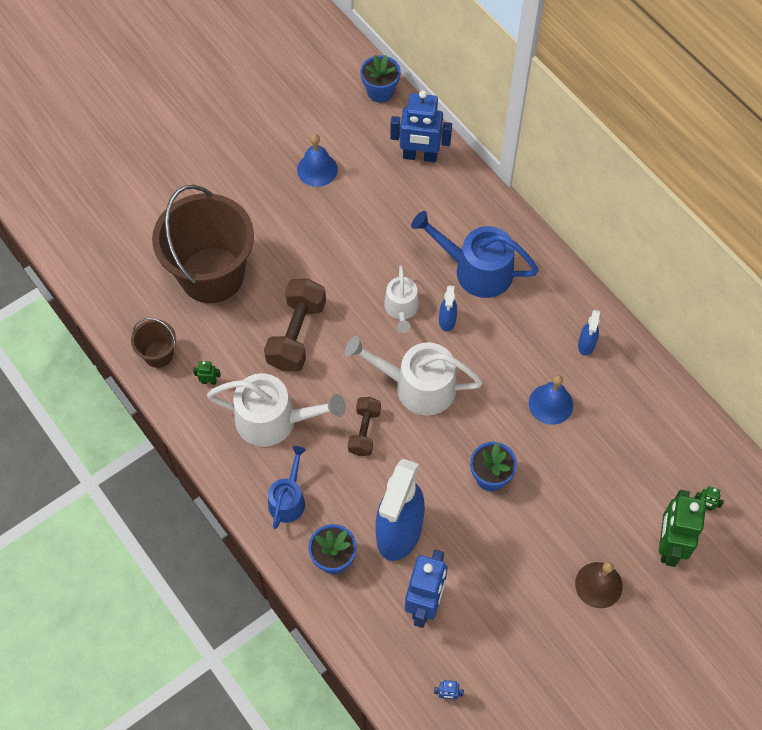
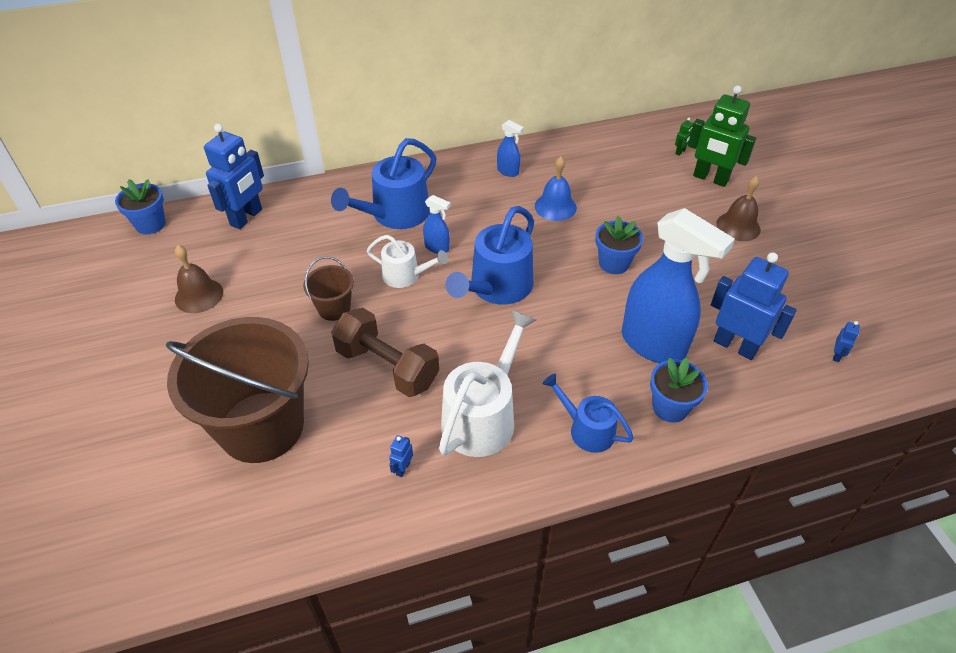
camera: 70 degrees left, 15 degrees down
brown bucket [131,318,176,368] -> brown bucket moved to [303,256,354,321]
green robot [193,361,221,385] -> blue robot [389,435,413,477]
blue bell [297,134,338,187] -> brown bell [175,245,223,313]
white watering can [345,336,483,416] -> blue watering can [446,206,534,305]
brown dumbbell [348,397,381,456] -> none

